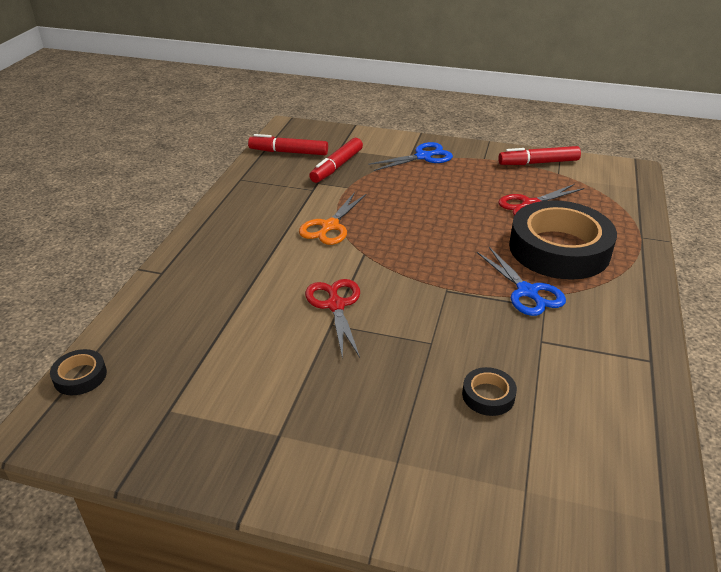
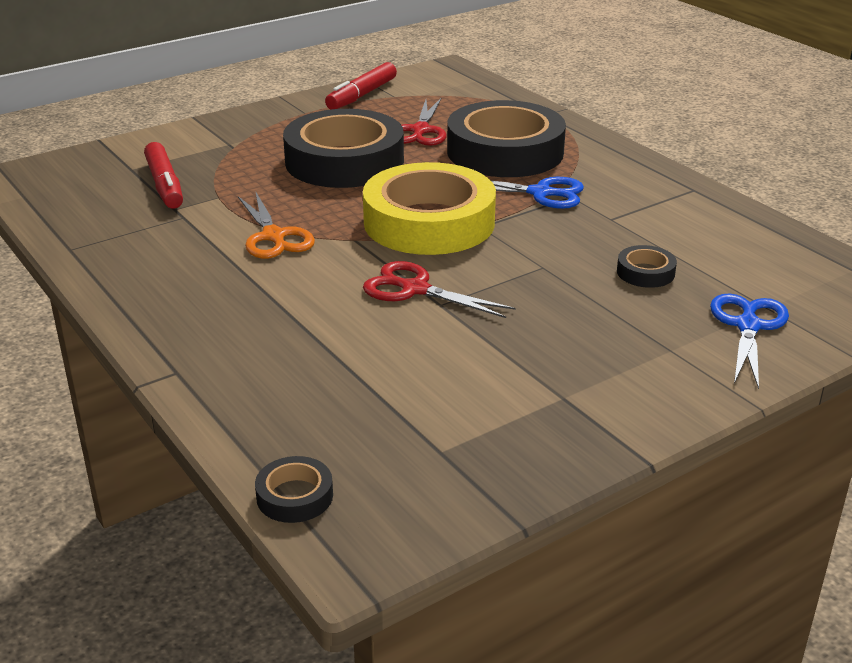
camera: 50 degrees left, 5 degrees down
red marker [248,134,328,155] -> none
blue scissors [368,142,453,171] -> blue scissors moved to [710,293,789,389]
none -> black tape [283,109,404,188]
none -> yellow tape [363,162,496,255]

